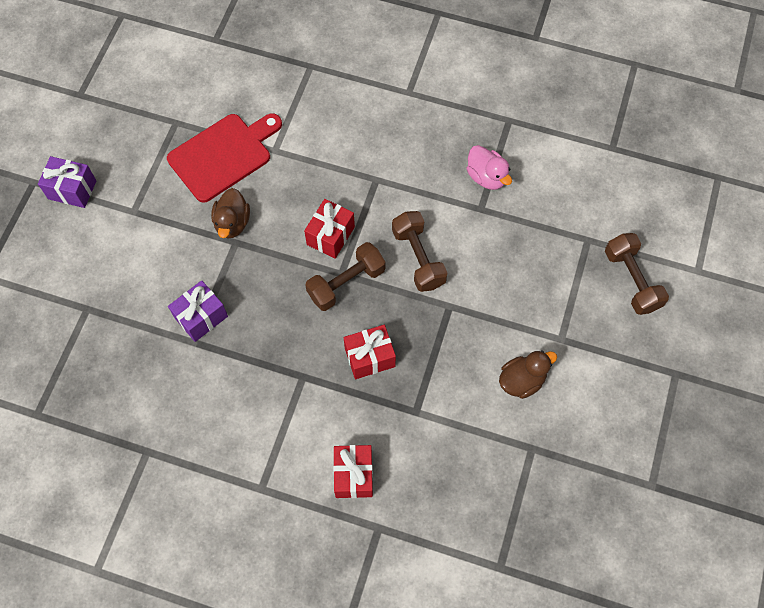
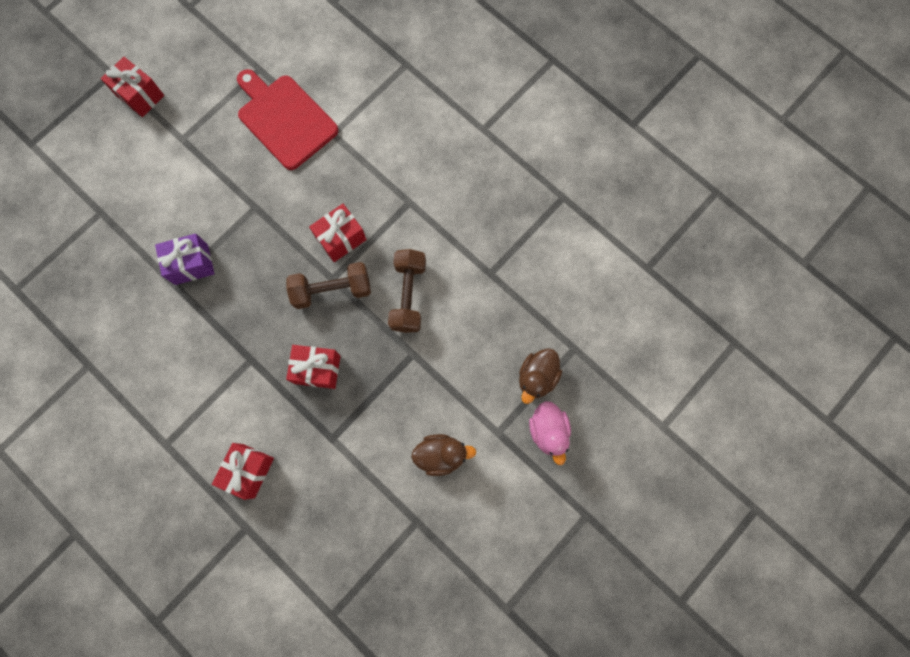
camera: 25 degrees right, 10 degrees up
purple gift [38,156,97,208] -> red gift [101,57,164,117]
red cutting board [167,113,282,203] -> red cutting board turned 120 degrees counterclockwise [237,69,338,170]
brown duck [211,188,250,238] -> brown duck moved to [519,348,562,404]
pink duck [467,145,512,190] -> pink duck moved to [529,401,571,465]
brown dumbbell [605,233,669,315] -> none

